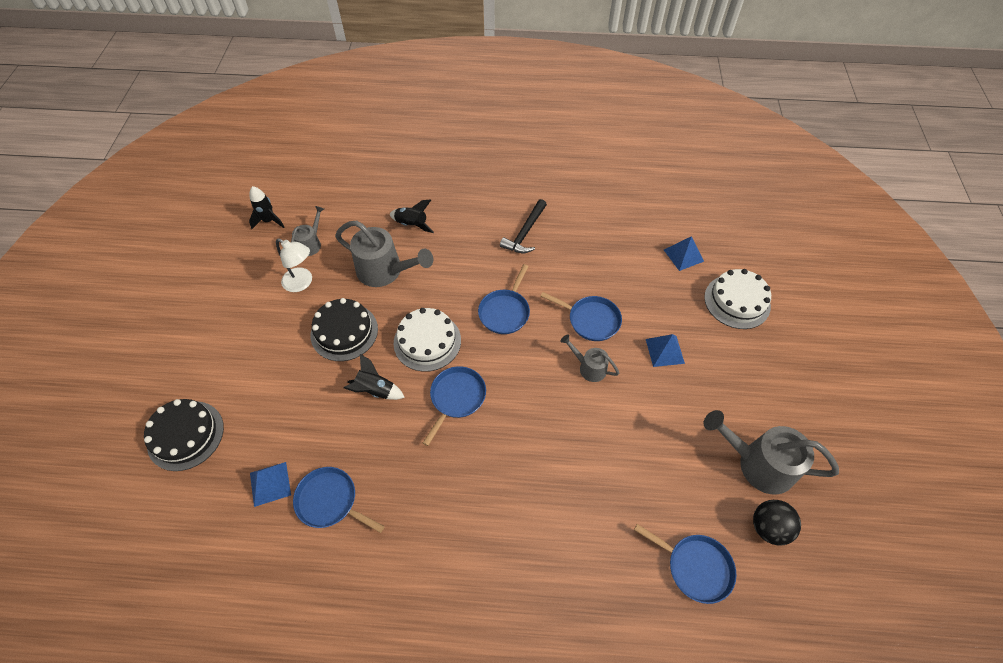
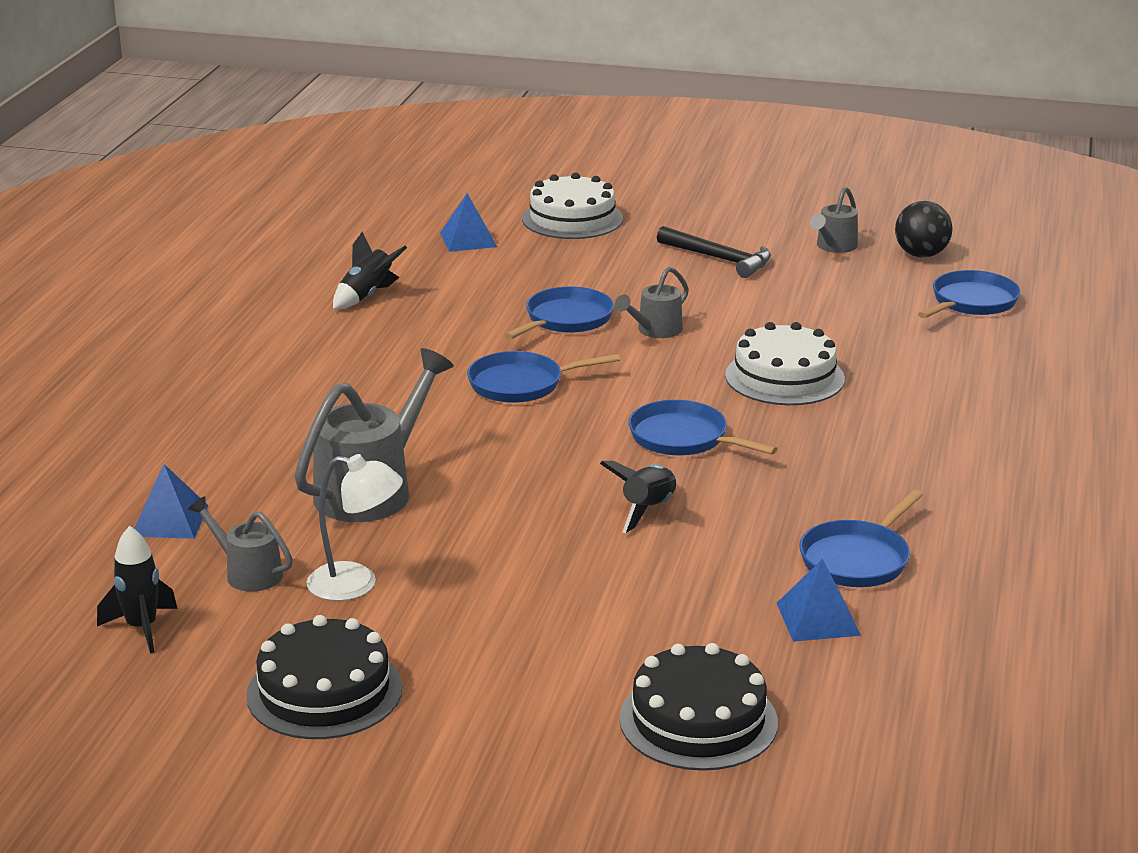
camera: 80 degrees left, 30 degrees down
white lamp [276,238,312,292] -> white lamp turned 60 degrees clockwise [307,454,403,601]
black cake [310,298,378,361] -> black cake moved to [246,615,402,739]
black rocket [390,200,434,233] -> black rocket moved to [333,232,407,309]
white cake [394,308,461,372] -> white cake moved to [725,322,845,405]
blue pan [478,264,530,334] -> blue pan turned 135 degrees clockwise [467,351,620,403]
black hammer [500,199,547,253] -> black hammer moved to [657,226,771,278]
blue pyramid [646,334,685,367] -> blue pyramid moved to [134,464,209,539]
grey watering can [703,410,839,494] -> grey watering can [810,187,858,253], size x0.54

